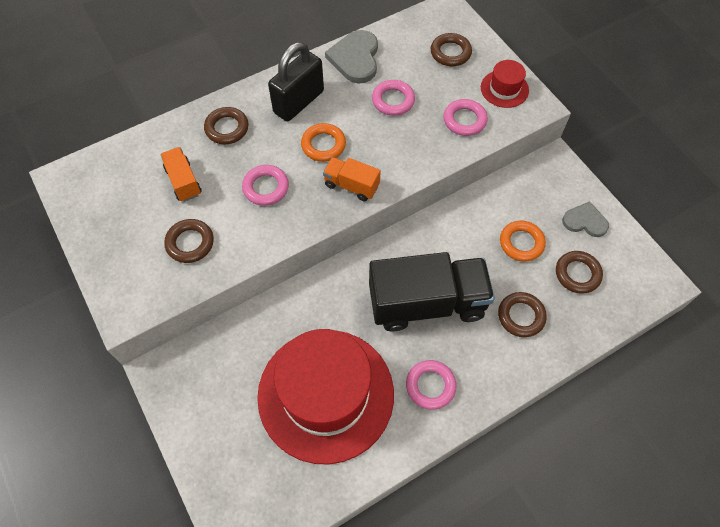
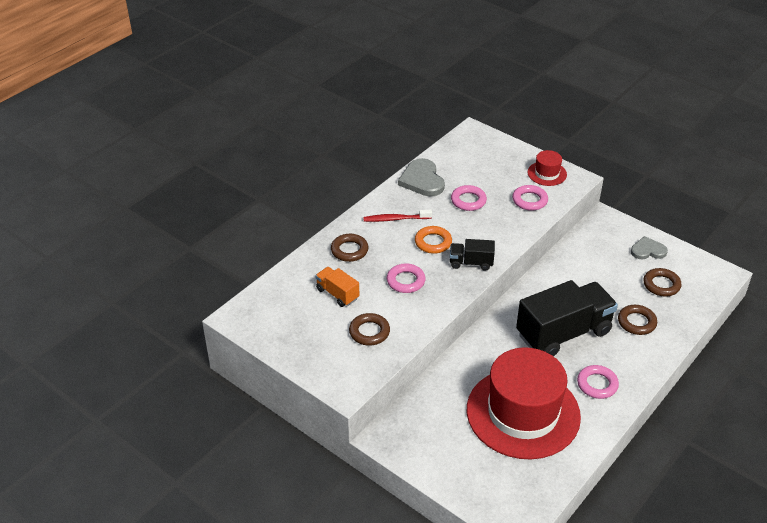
camera: 20 degrees left, 20 degrees down
black padlock [268,42,324,121] -> red toothbrush [363,210,432,222]
orange truck [323,157,381,201] -> black truck [450,239,495,271]
brown ring [431,33,472,66] -> none
orange ring [500,221,546,262] -> none

